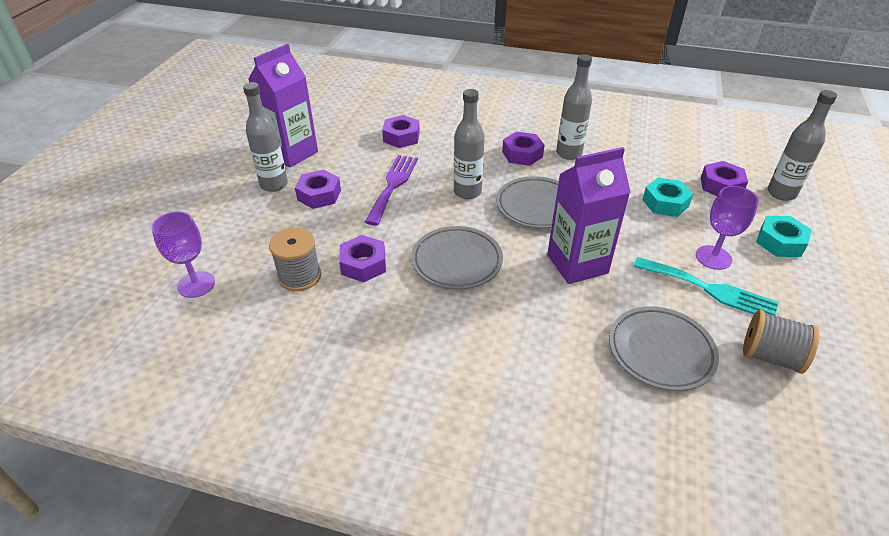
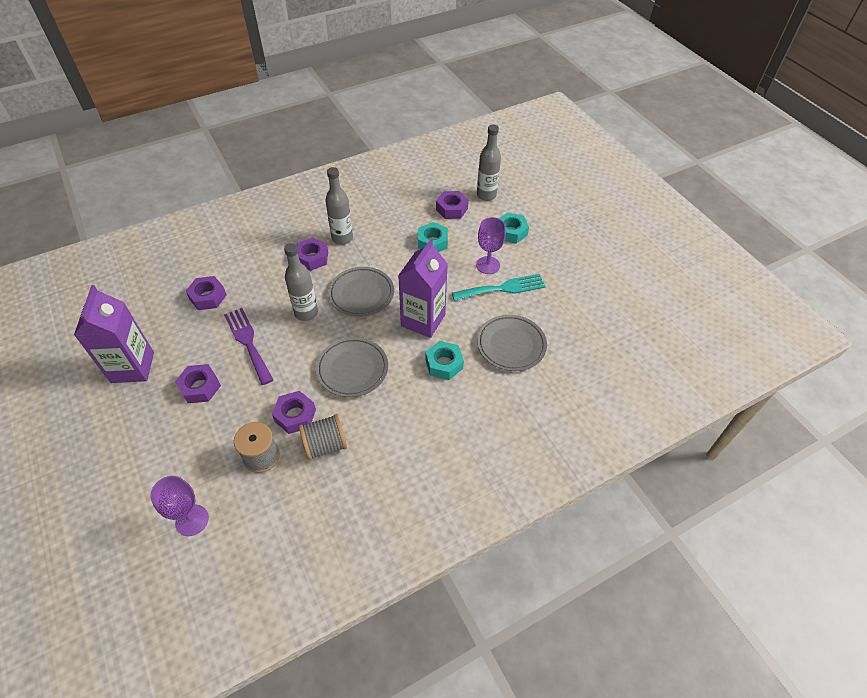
camera: 45 degrees left, 10 degrees up
grey bottle [243,82,288,192] -> none
grey spool [743,310,819,374] -> grey spool moved to [299,414,347,460]
none -> turquoise nut [425,341,464,380]

